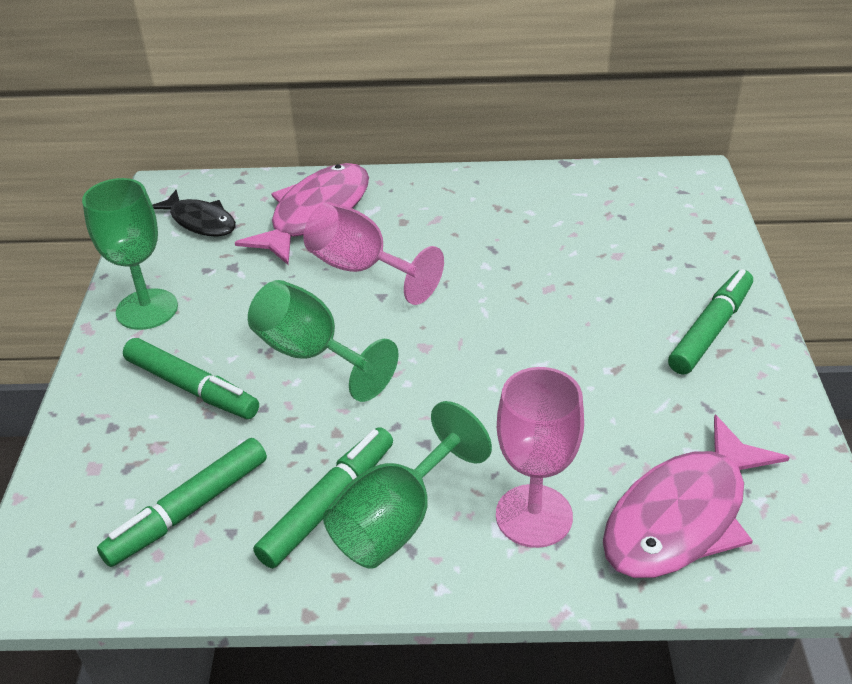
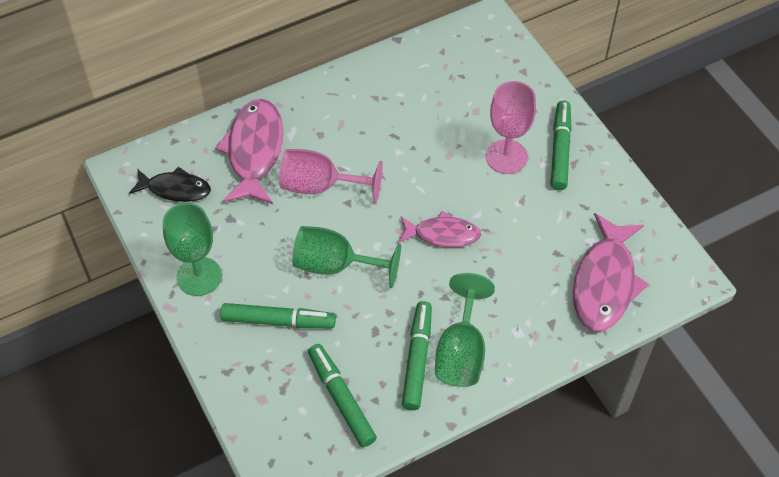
camera: 30 degrees left, 15 degrees up
green marker [97,438,267,567] -> green marker turned 135 degrees clockwise [308,344,377,447]
pink goblet [496,367,584,548] -> pink goblet moved to [486,81,536,174]
none -> pink fish [398,211,481,247]

